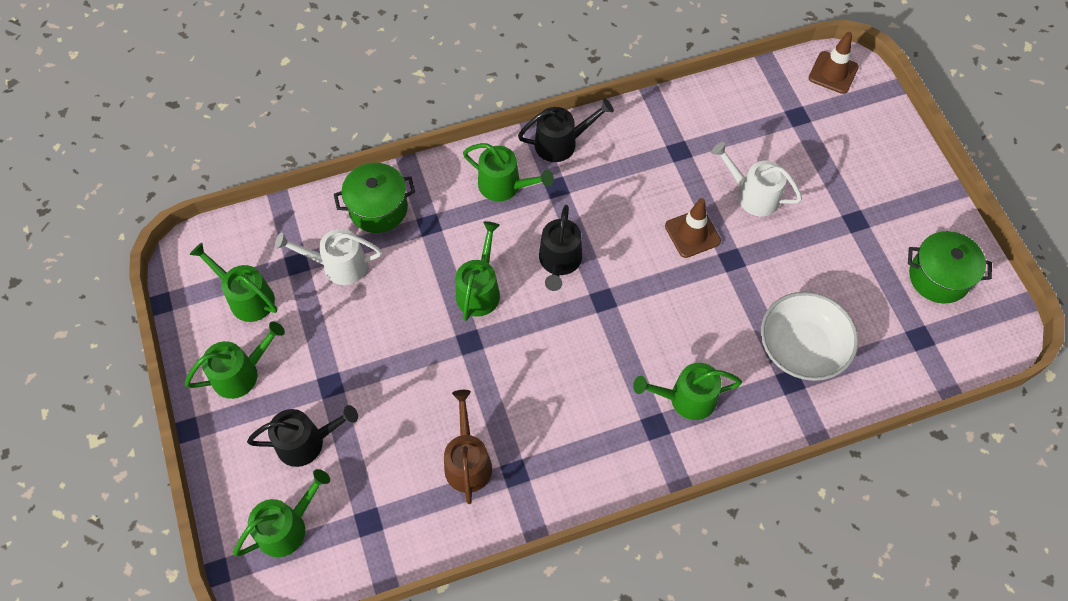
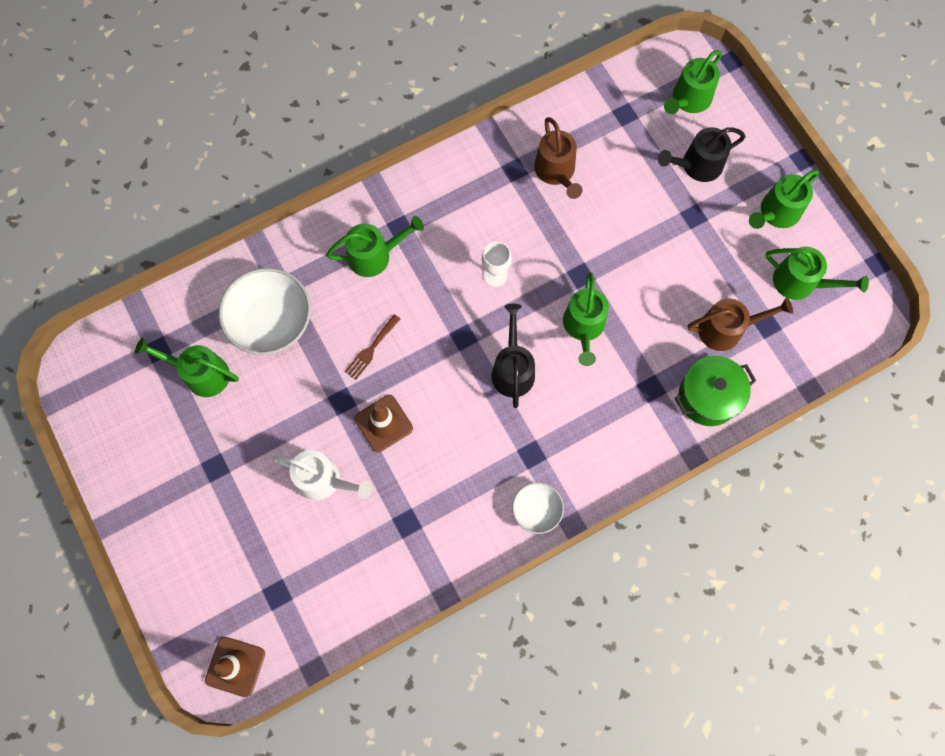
camera: 170 degrees right, 10 degrees up
white watering can [275,229,382,285] -> brown watering can [687,298,793,351]
green watering can [463,143,554,201] -> green watering can moved to [135,338,239,397]
black watering can [518,99,614,162] -> white bowl [512,482,564,534]
green pot [908,231,992,304] -> none
none -> brown fork [344,314,401,380]
none -> white goblet [482,242,512,287]

